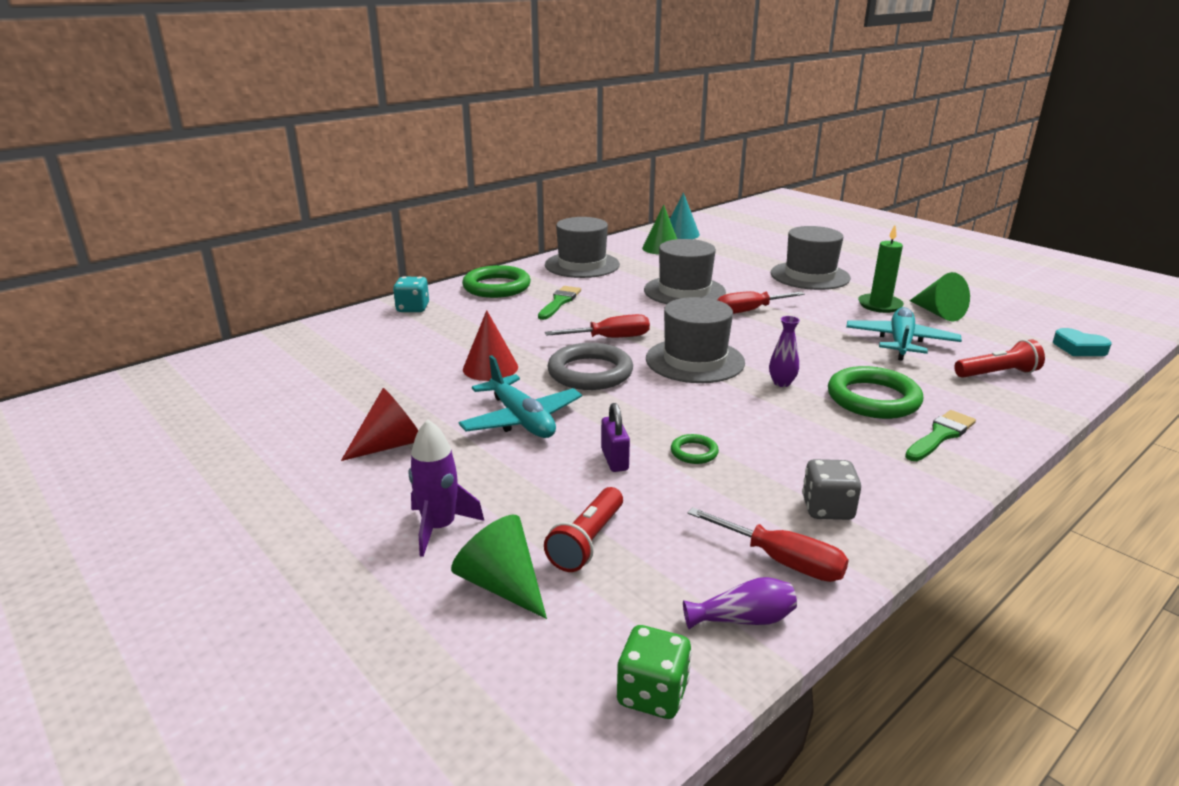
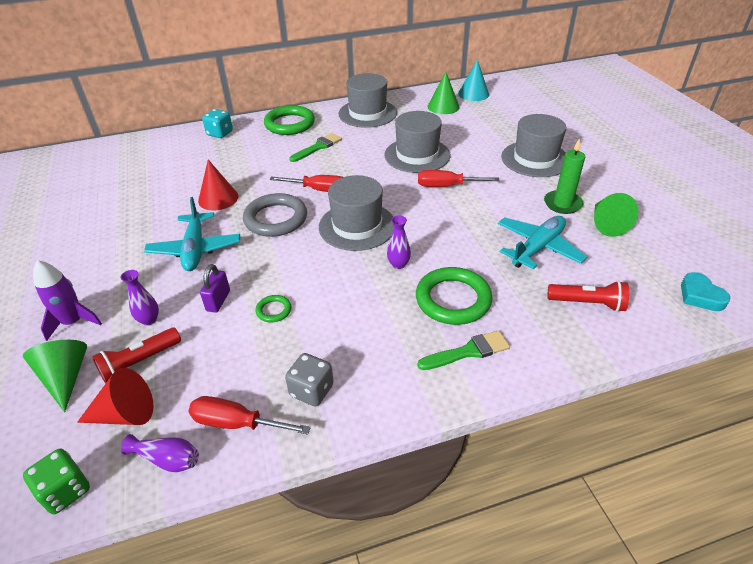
camera: 25 degrees right, 15 degrees up
red cone [341,388,418,461] -> red cone moved to [77,368,153,425]
red screwdriver [687,507,849,582] -> red screwdriver turned 135 degrees clockwise [188,396,311,435]
none -> purple vase [120,270,159,326]

